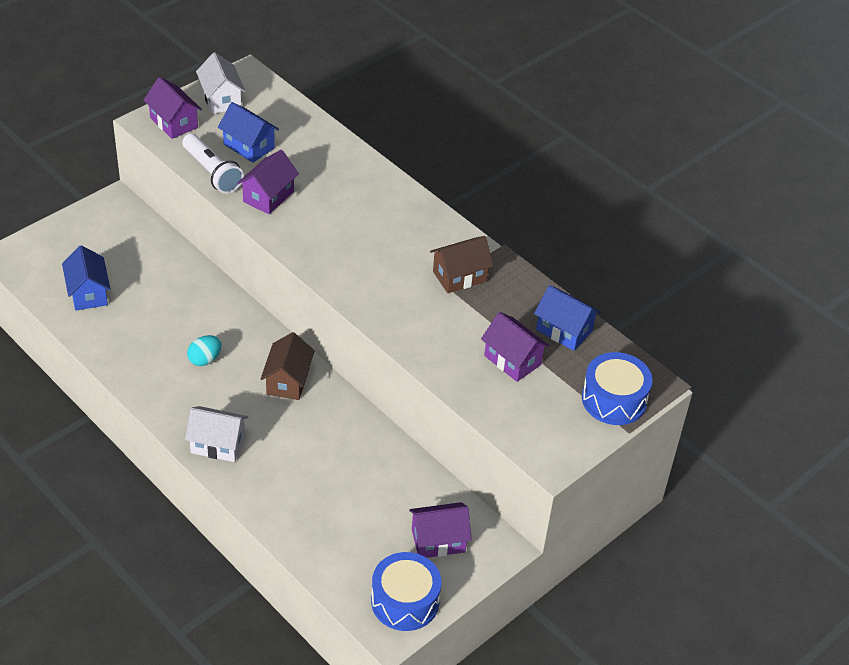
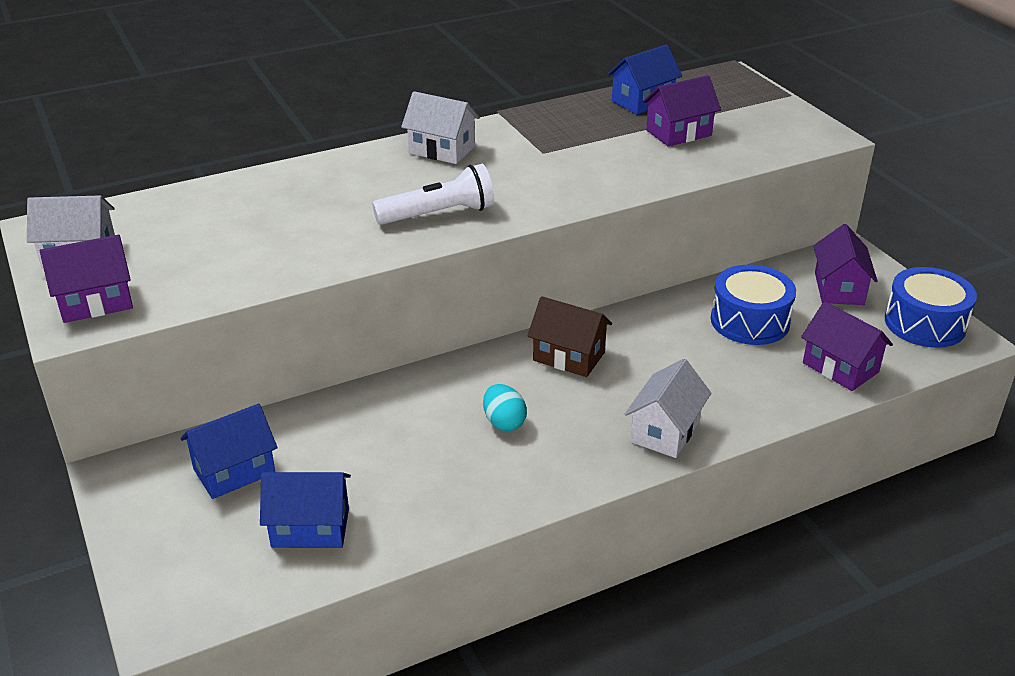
camera: 70 degrees left, 10 degrees down
white flashlight [182,134,244,194] -> white flashlight moved to [372,164,494,225]
blue house [218,102,279,163] -> blue house moved to [181,404,278,499]
purple house [237,150,299,214] -> purple house moved to [801,301,893,391]
brown house [430,236,493,293] -> none
blue drum [582,352,653,425] -> blue drum moved to [711,265,796,345]
none -> white house [401,91,480,164]

